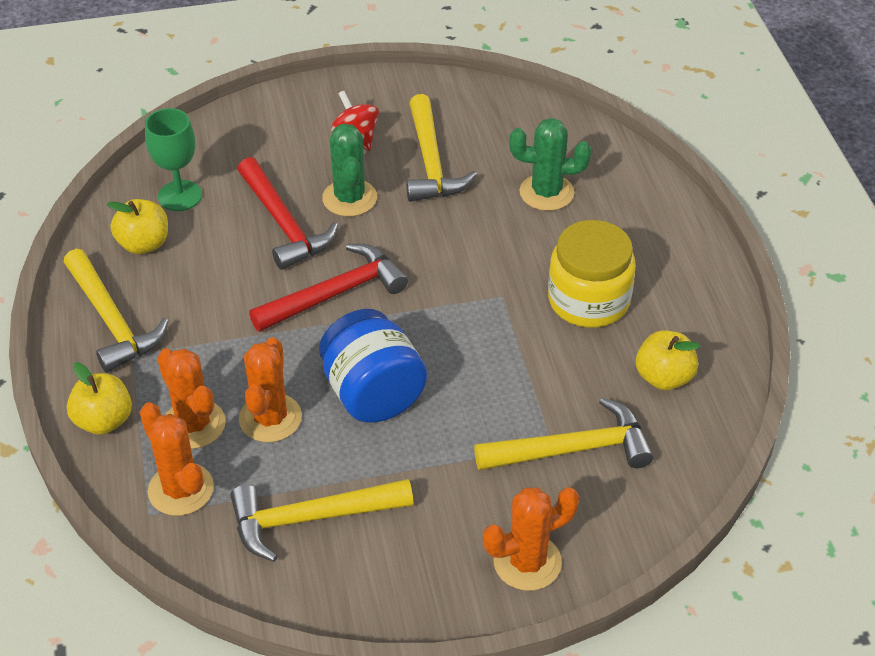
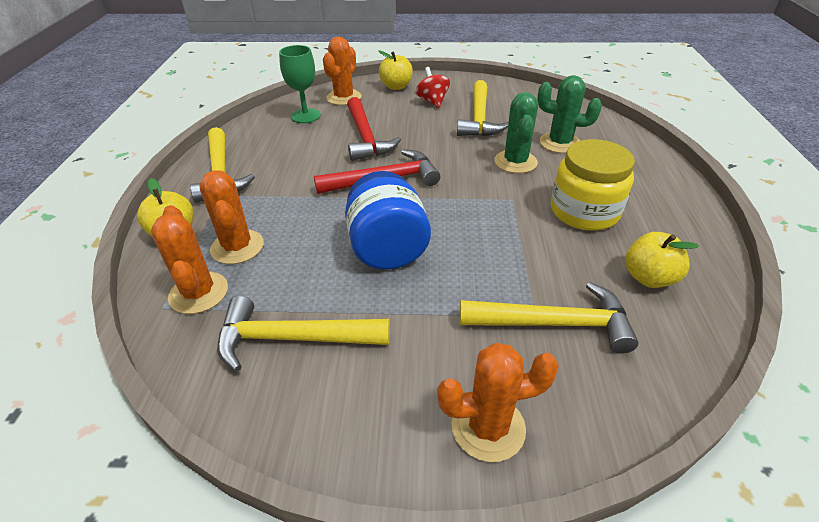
camera: 15 degrees right, 5 degrees down
yellow apple [107,199,168,254] -> yellow apple moved to [379,51,413,90]
orange cactus [239,337,302,442] -> orange cactus moved to [323,37,362,105]
green cactus [322,124,377,217] -> green cactus moved to [494,92,538,173]

